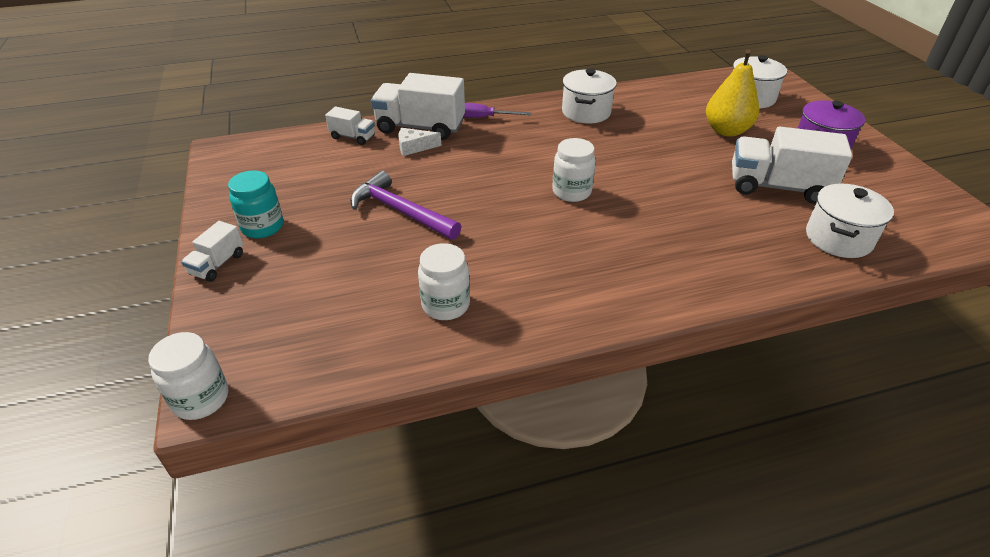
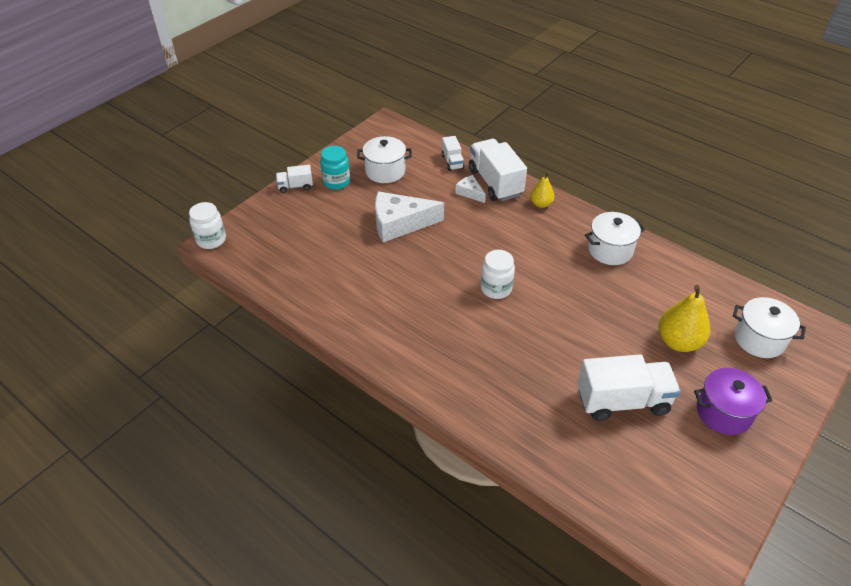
camera: 55 degrees right, 5 degrees up
purple hammer [350,171,461,240] -> white cheese [375,192,444,242]
white jar [418,243,470,320] -> none
purple screwdriver [463,103,531,118] -> yellow pear [530,172,554,208]
white truck [732,126,852,204] -> white truck turned 105 degrees clockwise [577,354,681,421]
white pot [806,184,894,258] -> white pot moved to [357,136,412,183]

